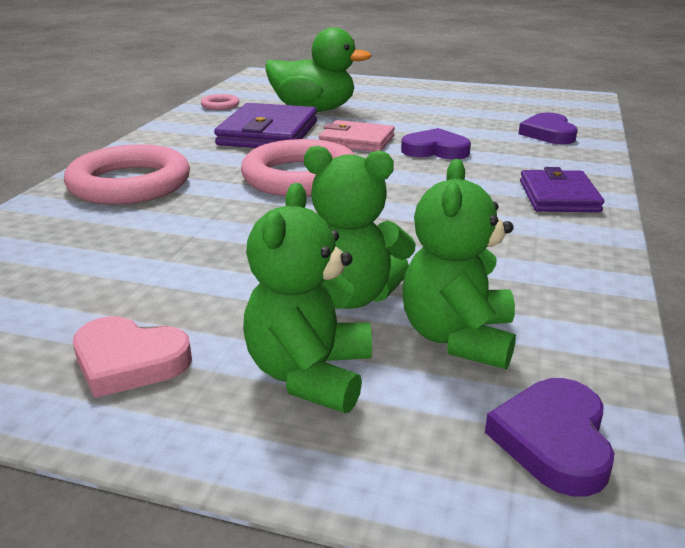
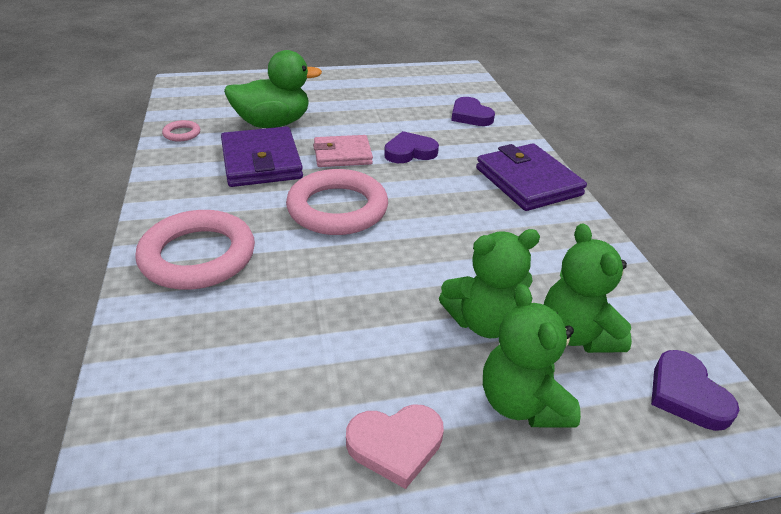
camera: 30 degrees left, 10 degrees up
purple wallet [520,167,604,212] -> purple wallet [476,143,587,211], size x1.52

